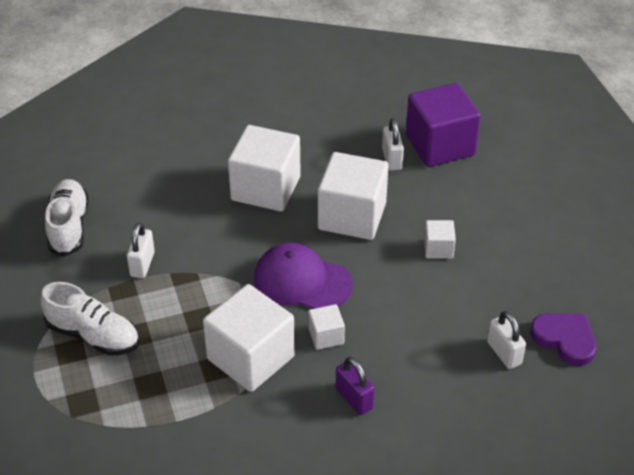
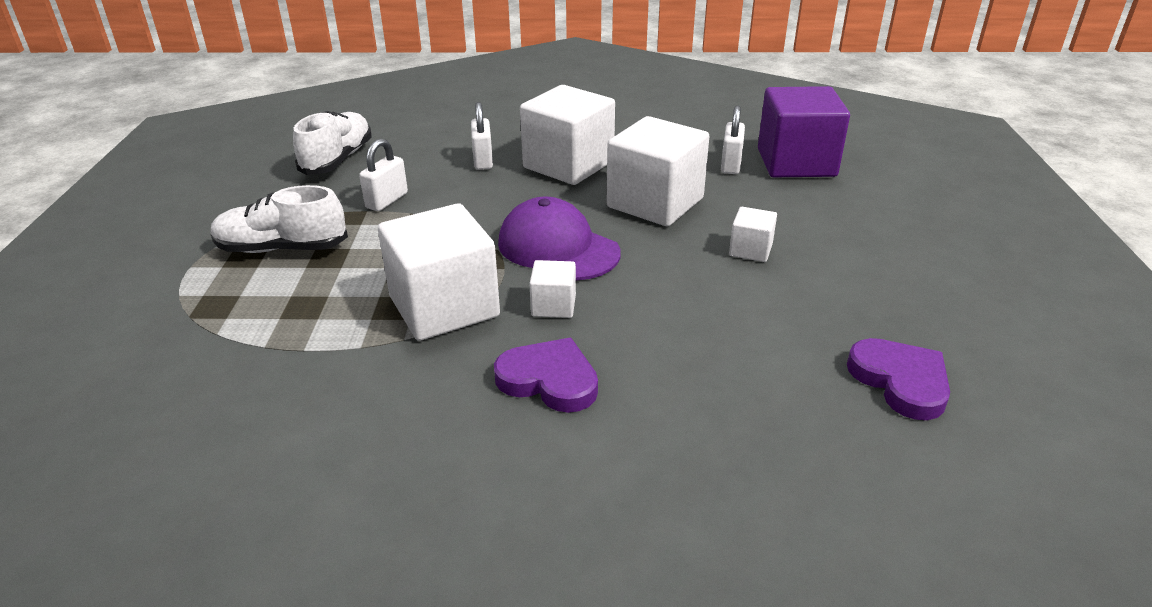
camera: 20 degrees right, 10 degrees down
white shoe [41,282,139,355] -> white shoe turned 135 degrees clockwise [211,185,348,253]
purple padlock [336,357,374,415] -> purple heart [494,338,598,413]
white padlock [487,311,526,369] -> white padlock moved to [471,102,493,170]

